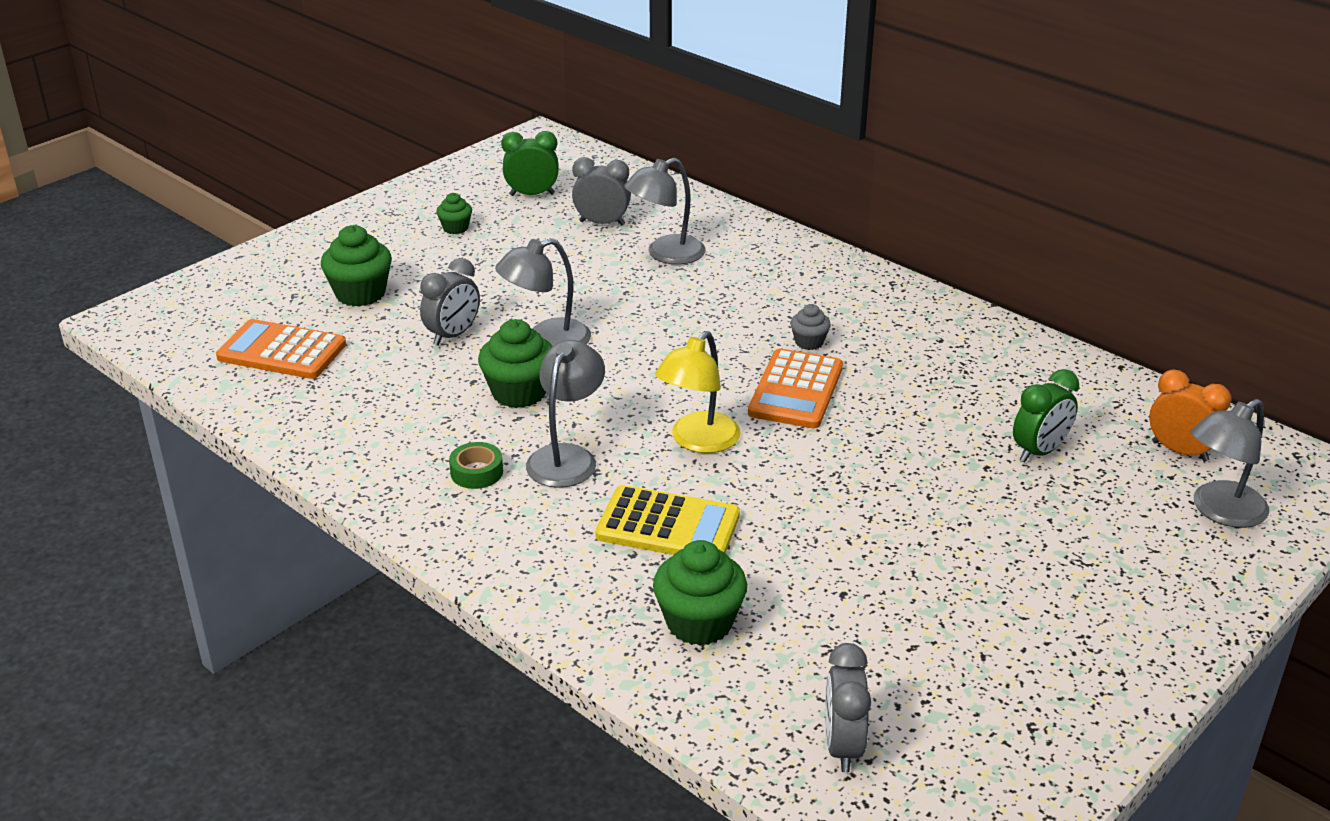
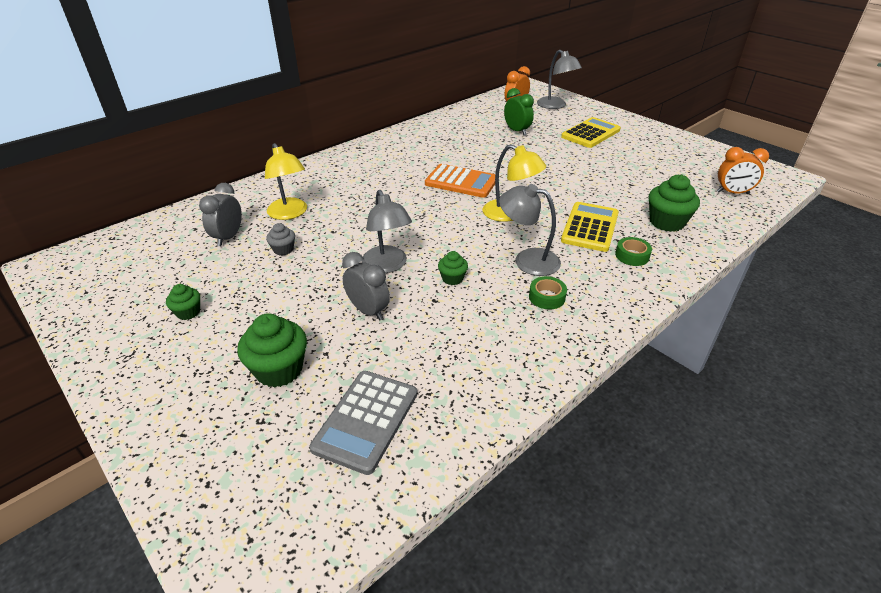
camera: 85 degrees left, 5 degrees up
orange calculator [216,319,346,379] -> grey calculator [310,371,417,475]
green cupcake [478,319,552,408] -> green cupcake [438,251,468,285], size x0.55
green clock [501,131,559,196] -> none
grey lamp [624,158,706,265] -> yellow lamp [265,143,307,220]
grey cupcake [790,304,831,350] -> grey cupcake moved to [266,223,295,256]
grey clock [825,643,872,773] -> orange clock [717,147,769,194]
none -> yellow calculator [561,117,621,148]
none -> green tape [615,237,652,266]

